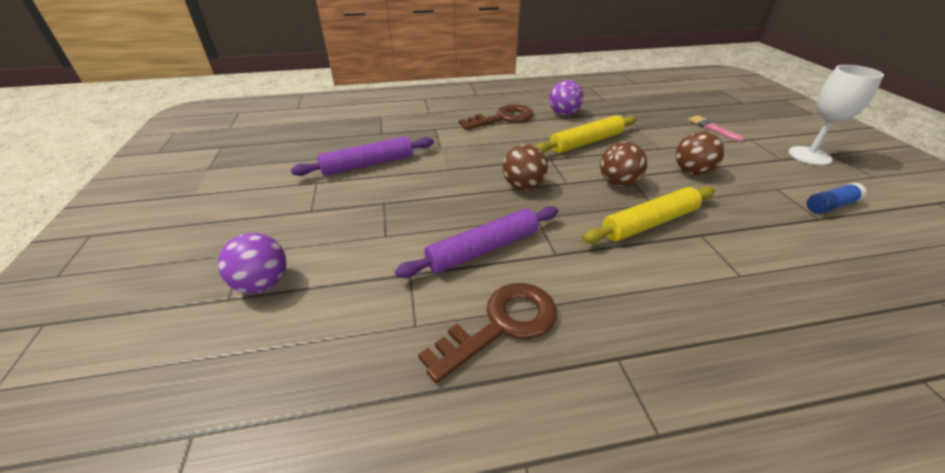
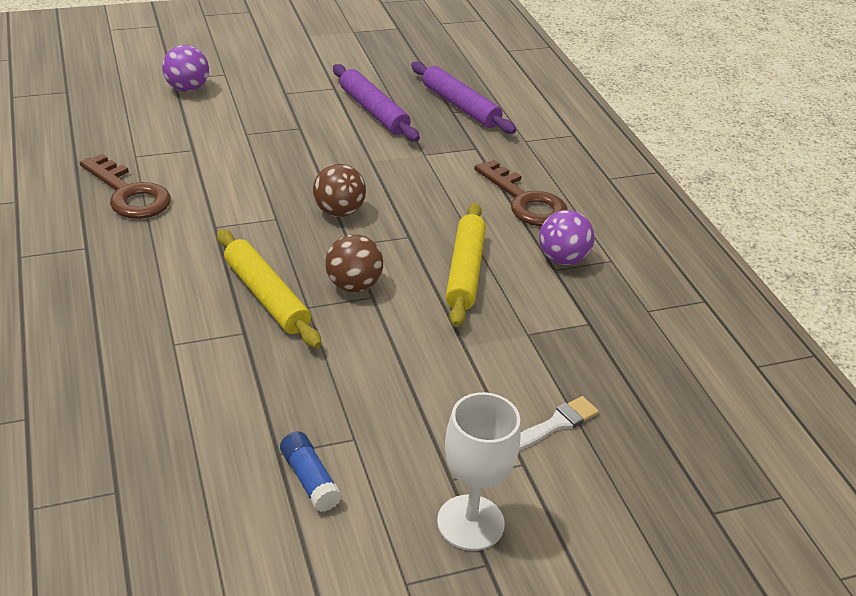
camera: 80 degrees right, 0 degrees up
purple rolling pin [395,206,558,278] -> purple rolling pin moved to [411,62,516,134]
yellow rolling pin [536,115,636,153] -> yellow rolling pin turned 45 degrees clockwise [446,203,486,327]
brown ball [676,131,724,175] -> none
pink brush [688,116,745,142] -> white brush [519,396,599,450]

